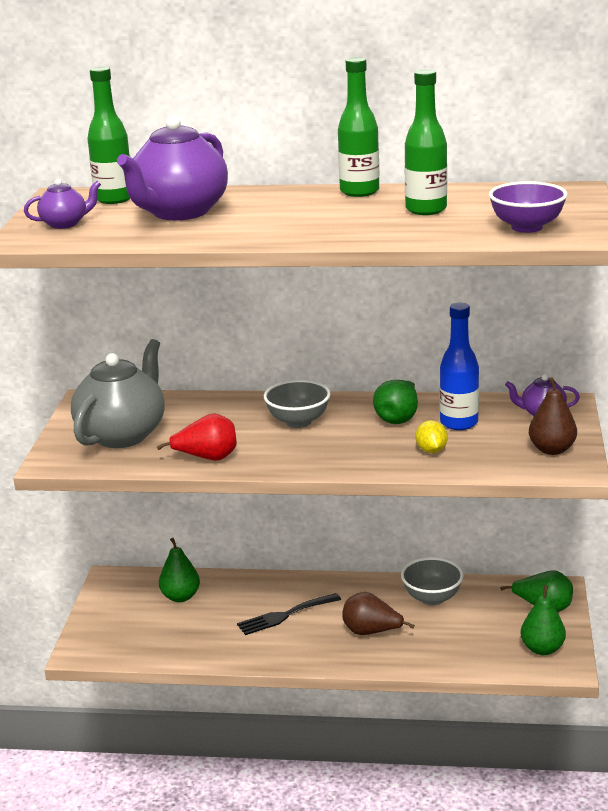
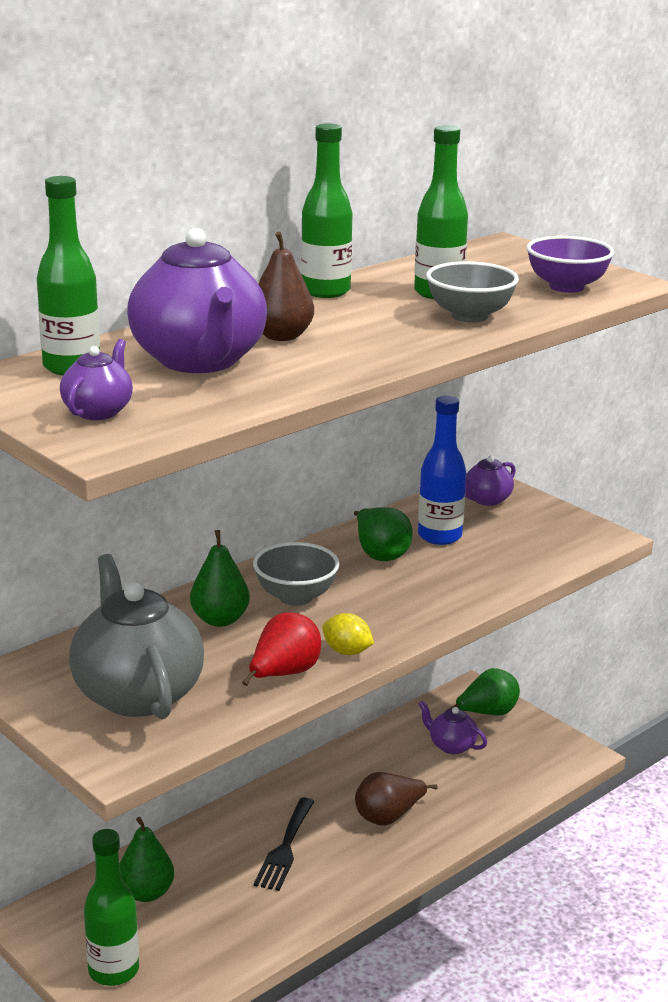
camera: 50 degrees left, 0 degrees up
grey bowl [401,557,463,605] -> grey bowl moved to [426,261,519,323]
yellow lemon [416,420,448,453] -> yellow lemon moved to [322,613,374,655]
green pear [520,585,566,655] -> green pear moved to [190,530,250,627]
brown pear [529,377,577,455] -> brown pear moved to [258,231,314,341]
none -> green bottle [84,829,139,986]
none -> purple teapot [418,701,487,754]

